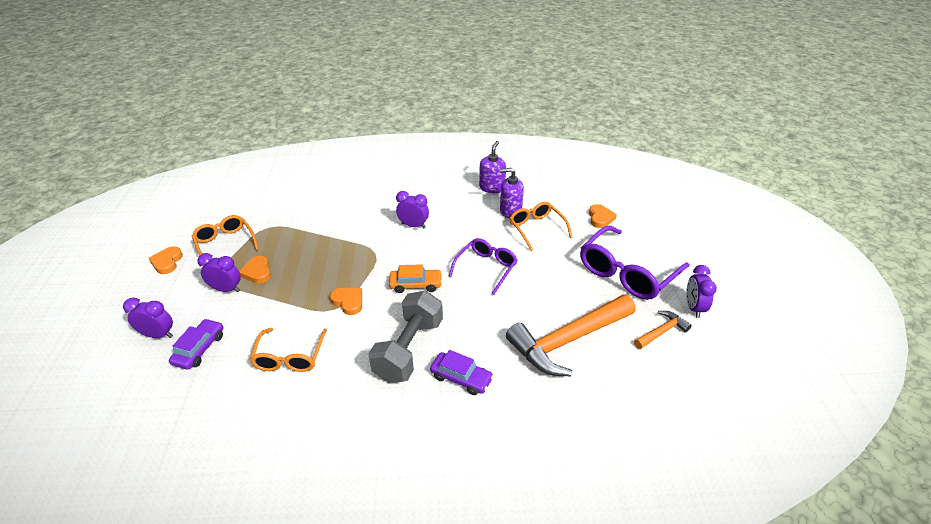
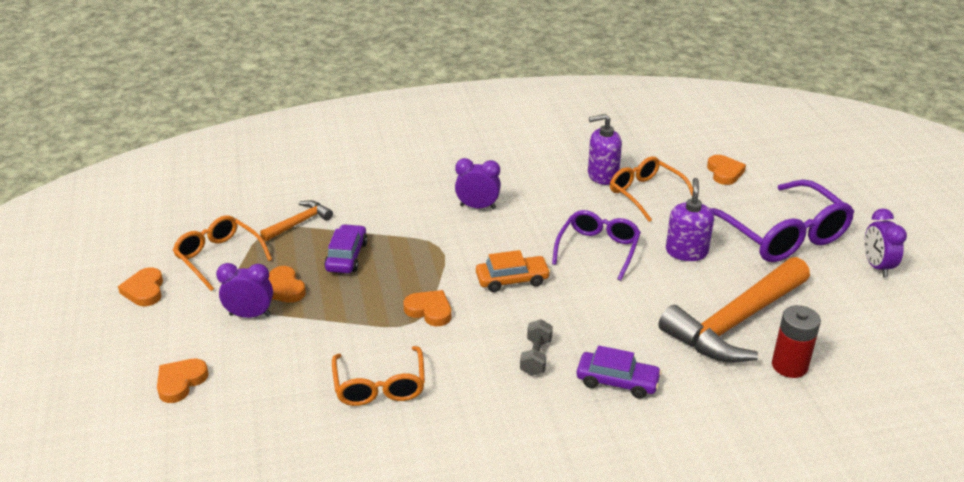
camera: 10 degrees left, 5 degrees down
purple clock [123,298,173,338] -> orange heart [157,359,209,403]
purple car [169,319,223,369] -> purple car moved to [324,224,368,273]
grey dumbbell [368,291,443,383] -> grey dumbbell [520,319,553,376], size x0.47
purple soap dispenser [479,141,506,193] -> purple soap dispenser moved to [666,178,714,261]
purple glasses [580,225,690,300] -> purple glasses turned 60 degrees counterclockwise [710,180,854,262]
orange hammer [634,311,692,349] -> orange hammer moved to [260,200,333,241]
none -> red battery [772,305,821,378]

